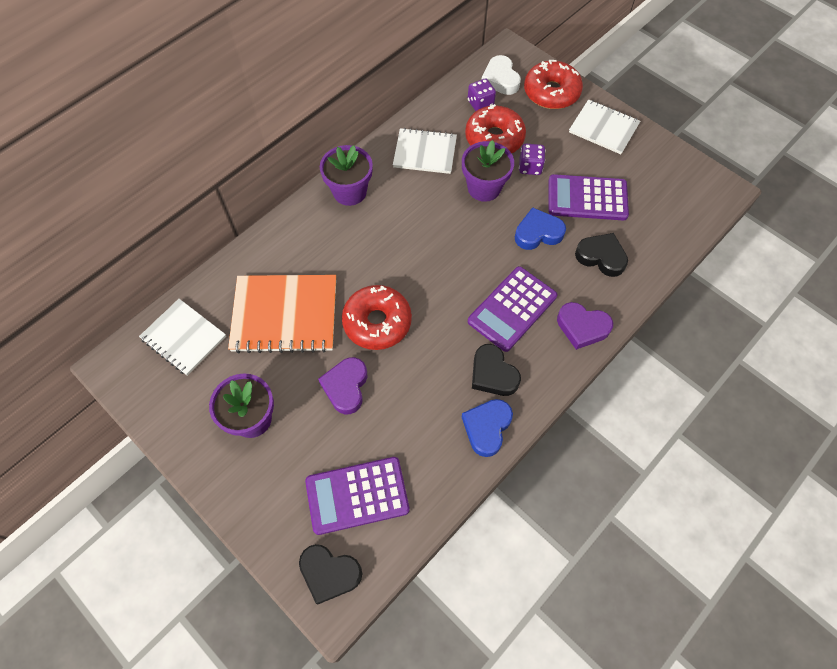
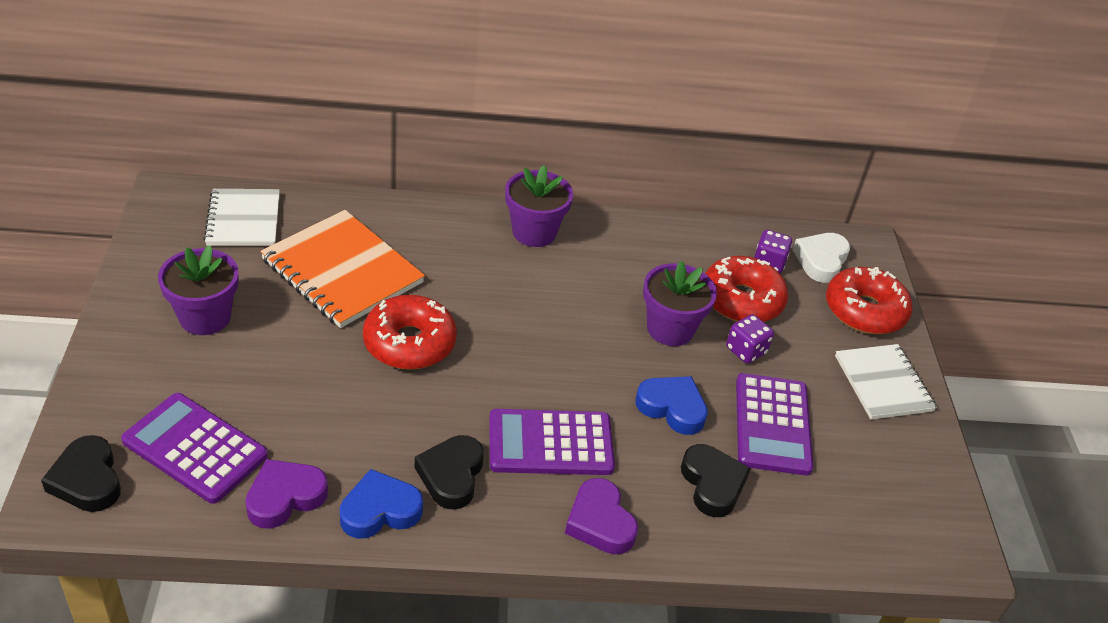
camera: 40 degrees right, 20 degrees down
purple heart [318,357,367,414] -> purple heart moved to [245,459,328,529]
white notebook [393,128,457,174] -> none
purple calculator [549,174,629,220] -> purple calculator turned 135 degrees counterclockwise [736,373,813,476]

